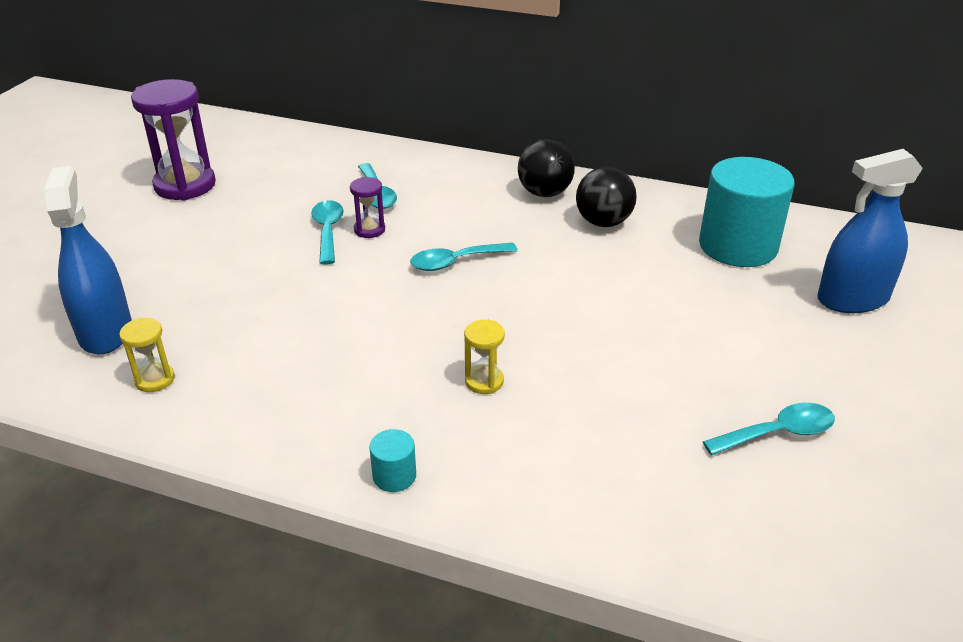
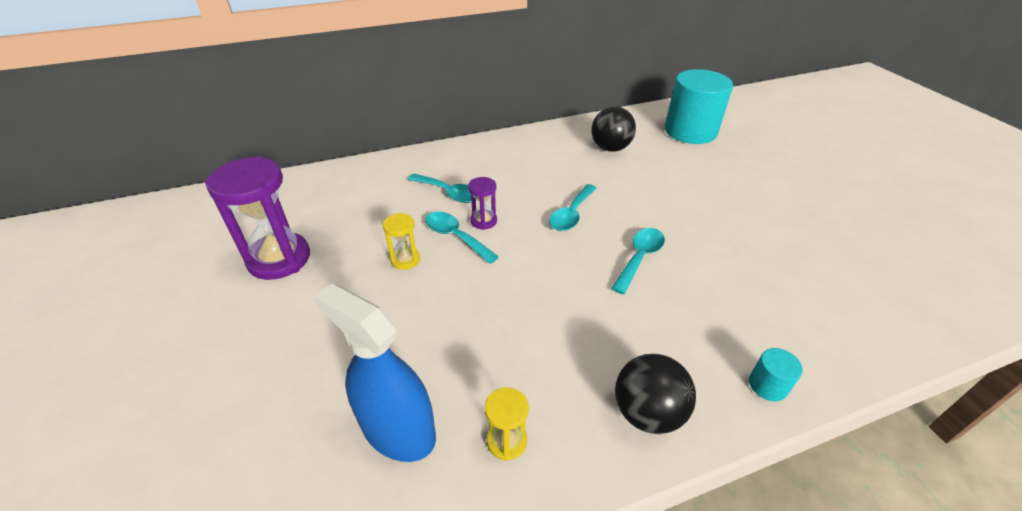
camera: 40 degrees left, 5 degrees up
yellow hourglass [464,320,505,394] -> yellow hourglass moved to [383,213,420,270]
black ball [518,139,575,197] -> black ball moved to [615,354,696,434]
turquoise spoon [703,403,835,455] -> turquoise spoon moved to [611,228,665,294]
blue spray bottle [817,149,923,313] -> none

